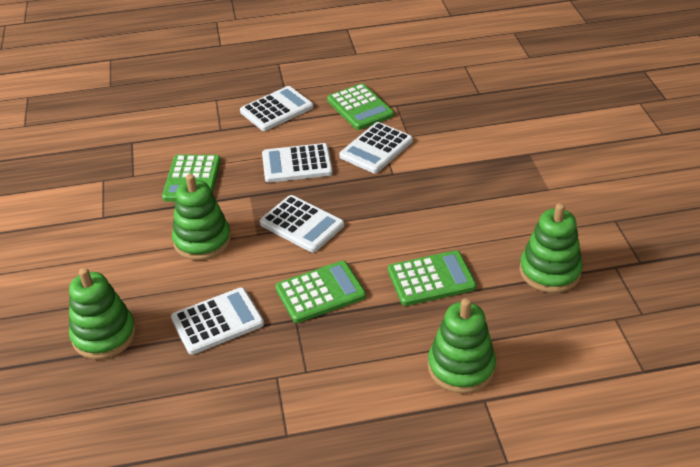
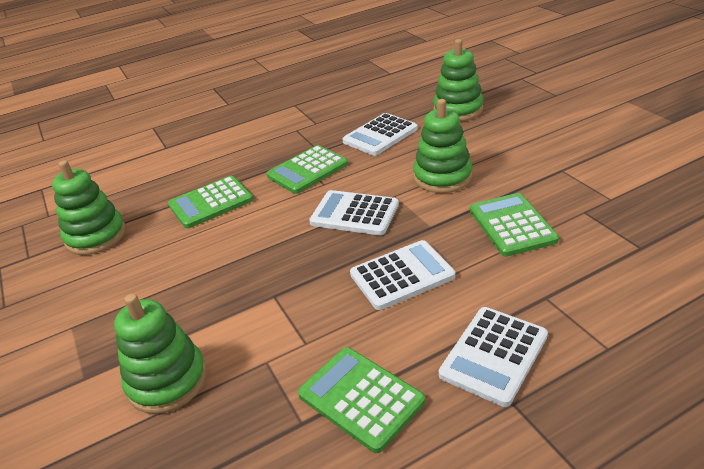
camera: 165 degrees right, 5 degrees down
white calculator [339,122,413,173] -> none
green stacking toy [428,298,496,394] -> green stacking toy moved to [114,294,207,414]

